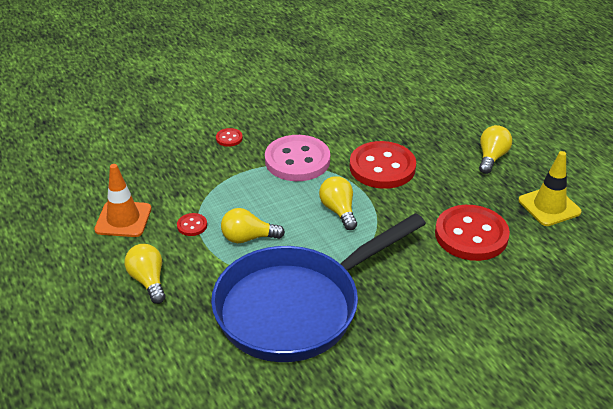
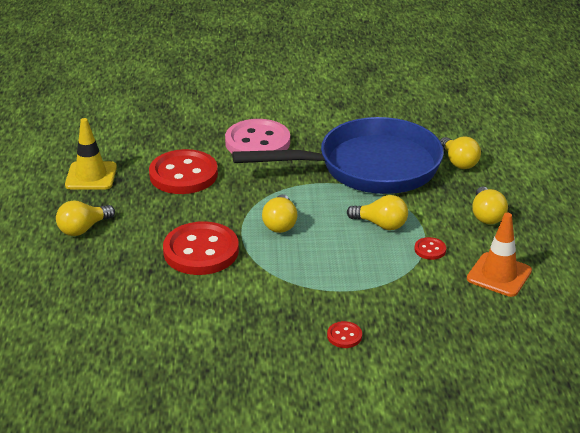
camera: 155 degrees left, 5 degrees down
pink button [265,135,330,181] -> pink button moved to [225,119,290,153]
none -> yellow light bulb [440,137,481,169]

